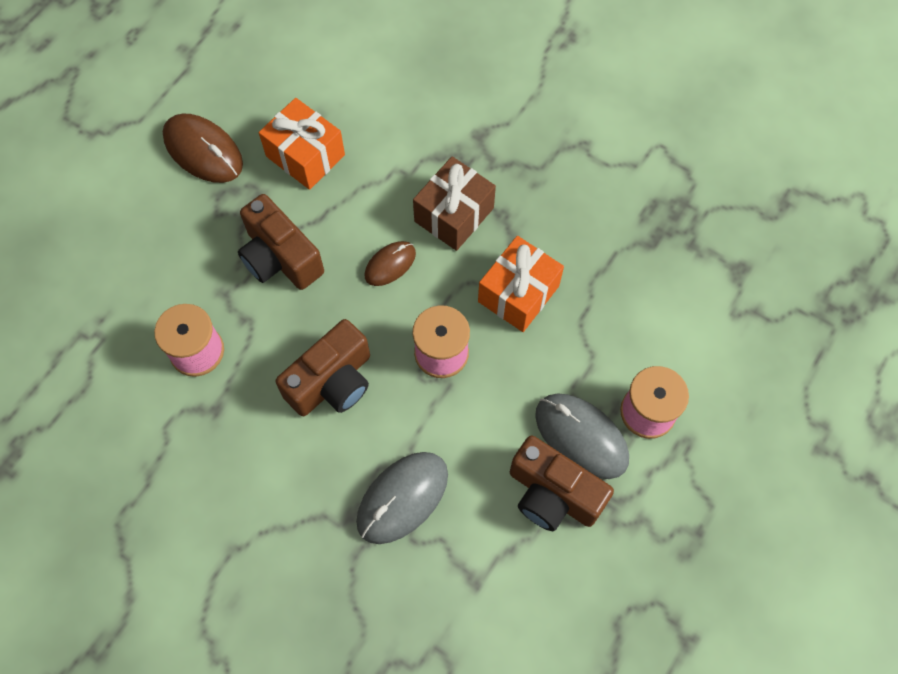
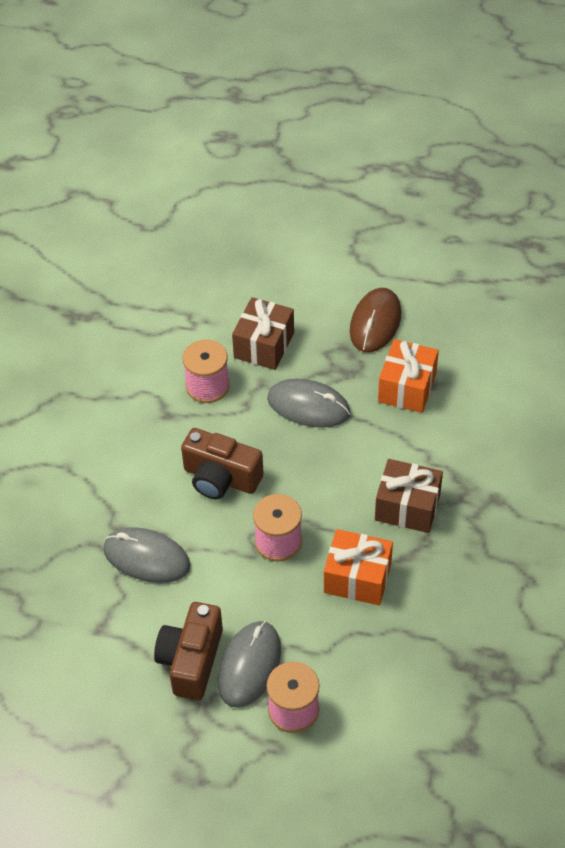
camera: 70 degrees right, 15 degrees down
brown camera [238,194,324,290] -> grey mouse [267,379,351,428]
brown mouse [364,241,416,286] -> none
none -> brown gift [232,297,294,370]

